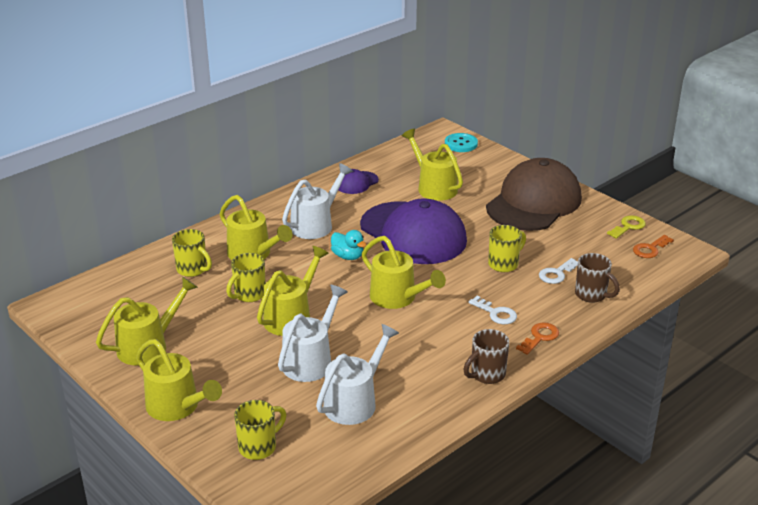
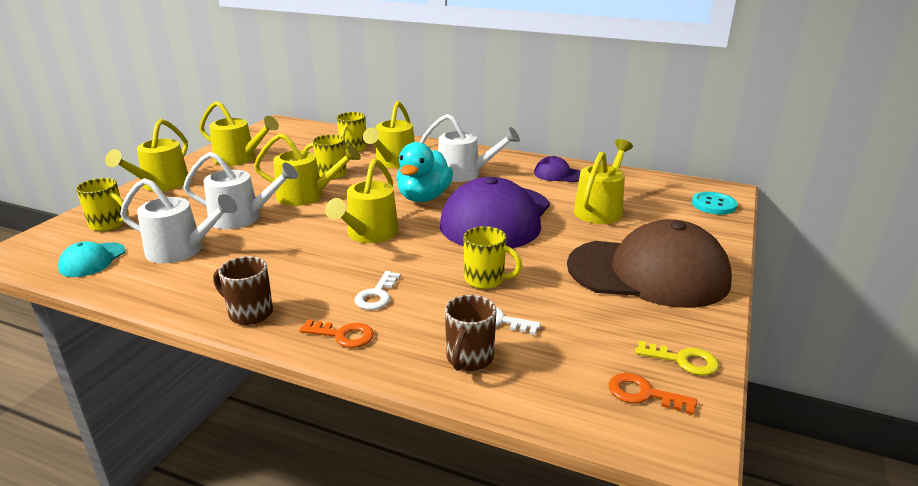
camera: 65 degrees right, 5 degrees down
turquoise duck [331,230,366,260] -> turquoise duck [396,142,453,202], size x1.75
none -> turquoise cap [58,241,126,277]

